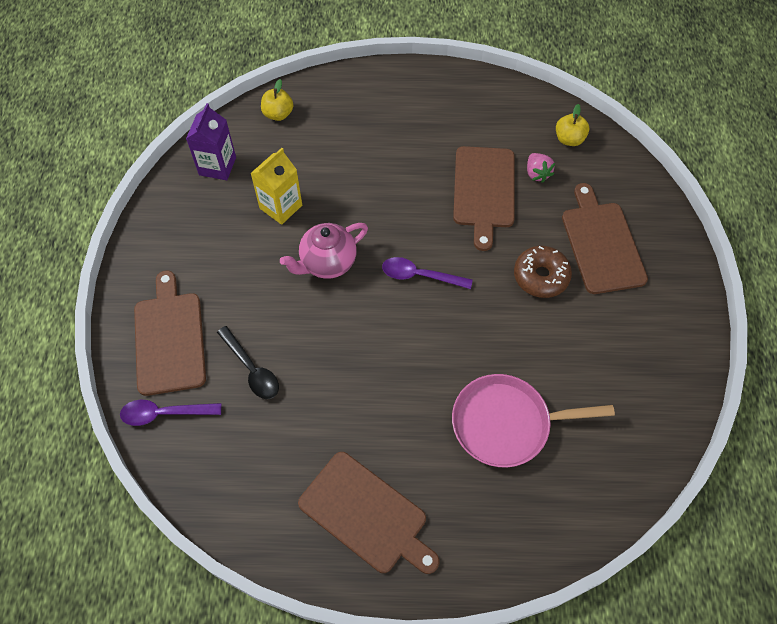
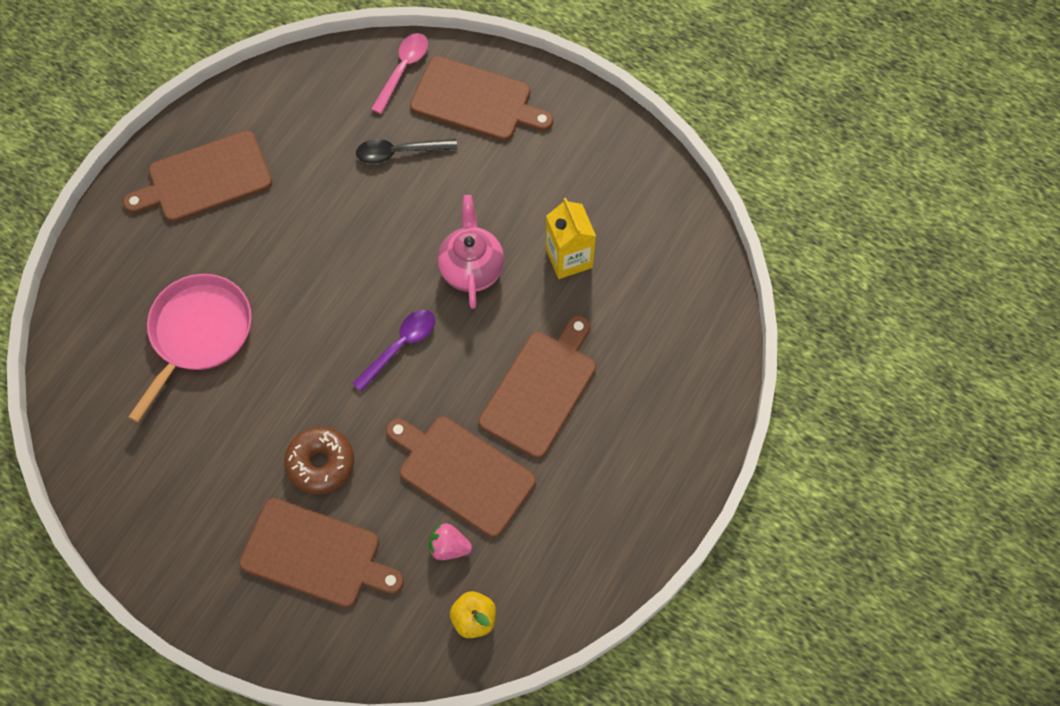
camera: 120 degrees right, 5 degrees up
purple spoon [120,400,221,426] -> pink spoon [371,33,428,114]
purple carton [186,103,236,180] -> none
yellow apple [261,79,293,121] -> none
none -> brown cutting board [479,316,596,458]

